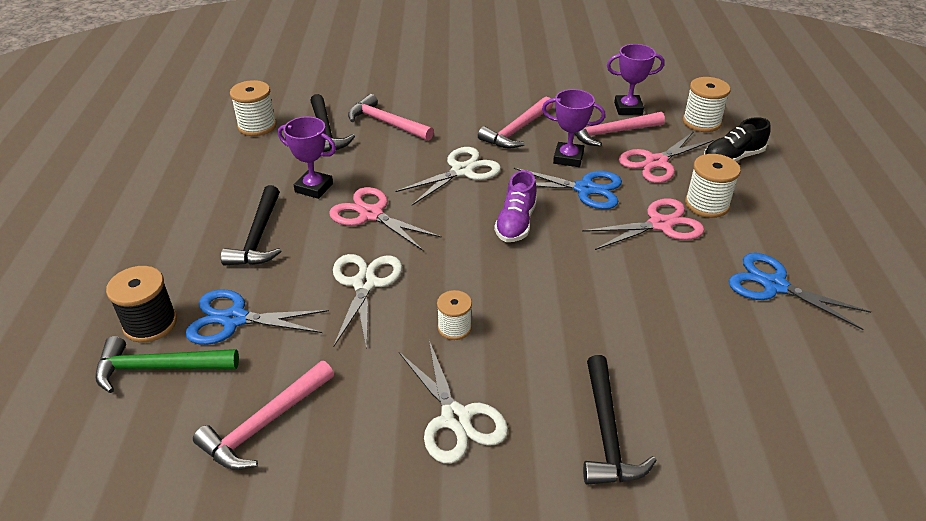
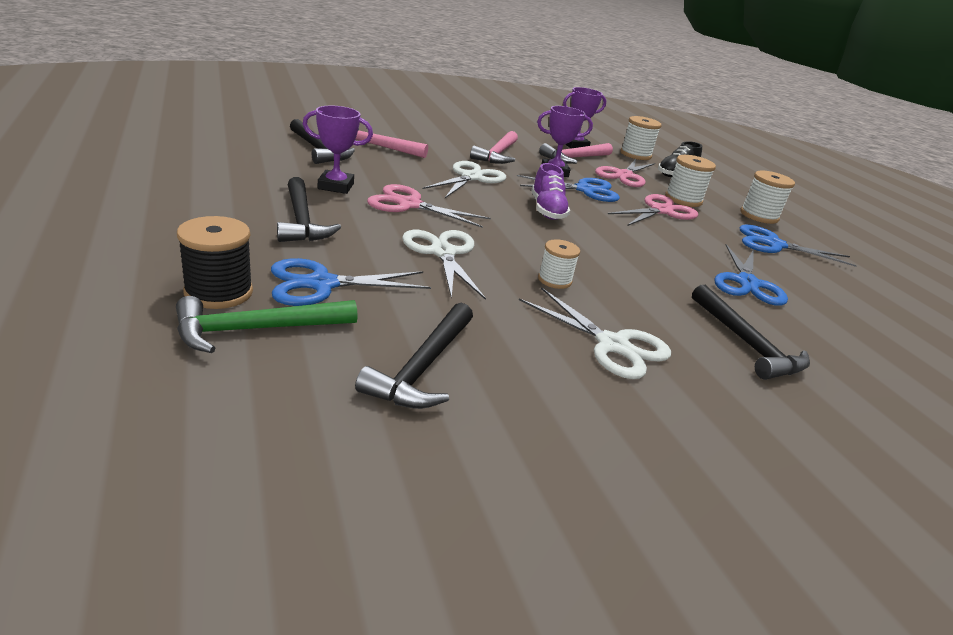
camera: 25 degrees left, 10 degrees down
pink hammer [193,361,334,470] -> black hammer [355,303,473,409]
white spool [230,80,277,136] -> white spool moved to [740,171,795,224]
none -> blue scissors [714,244,788,306]

